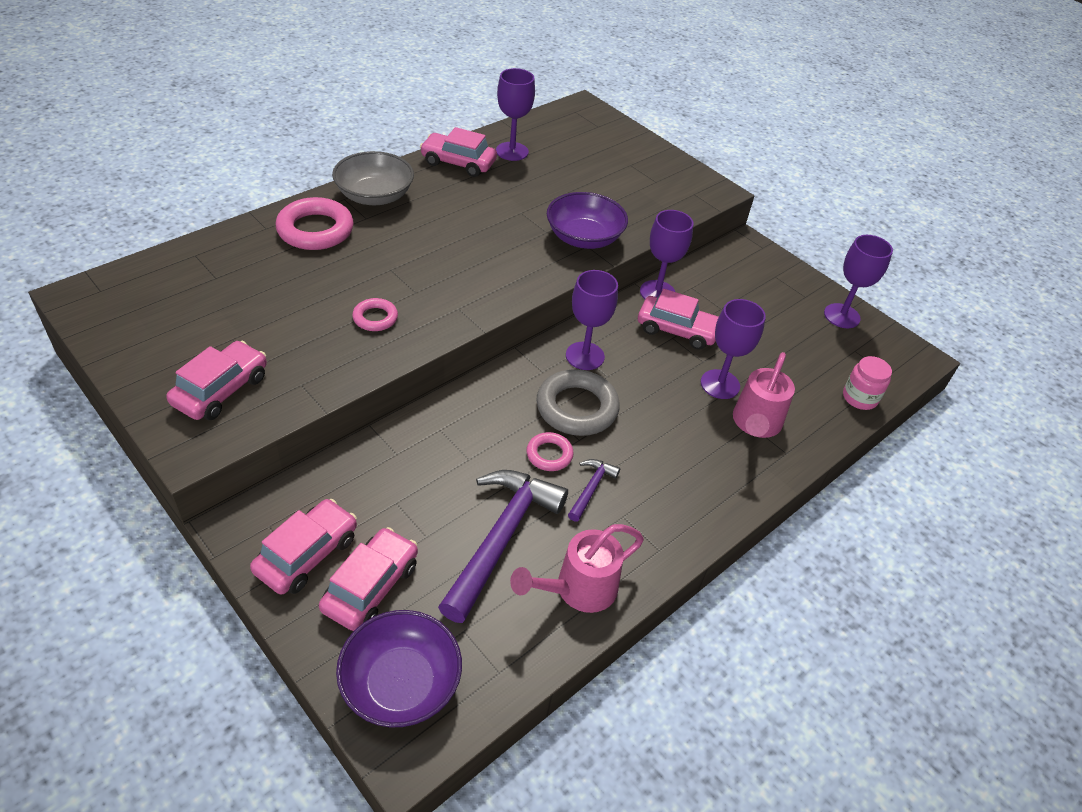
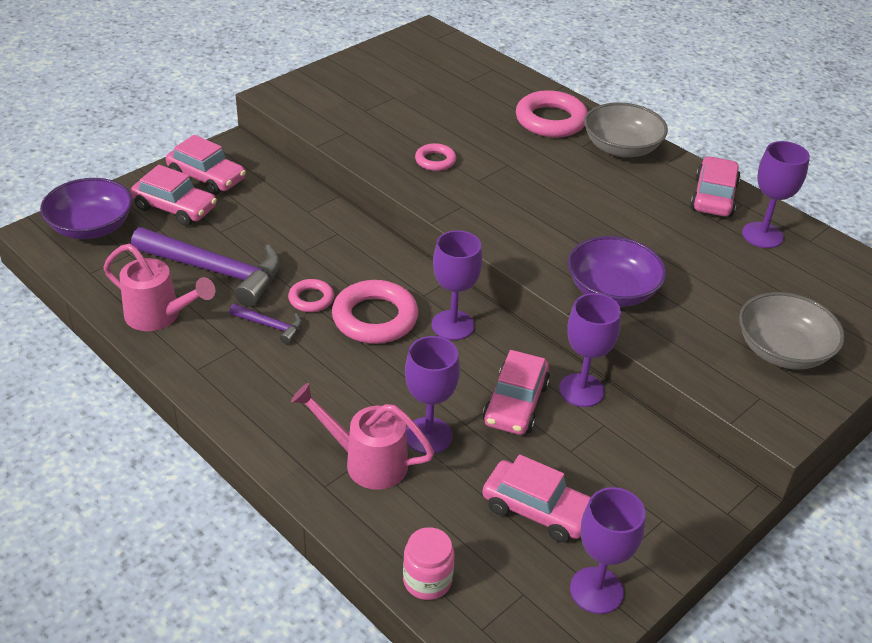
camera: 90 degrees right, 5 degrees down
pink car [166,341,267,420] -> pink car moved to [482,454,591,543]
pink watering can [510,524,644,613] -> pink watering can turned 150 degrees clockwise [103,244,215,331]
grey ring [536,369,620,436] -> pink ring [332,280,418,344]
none -> grey bowl [739,292,845,370]

